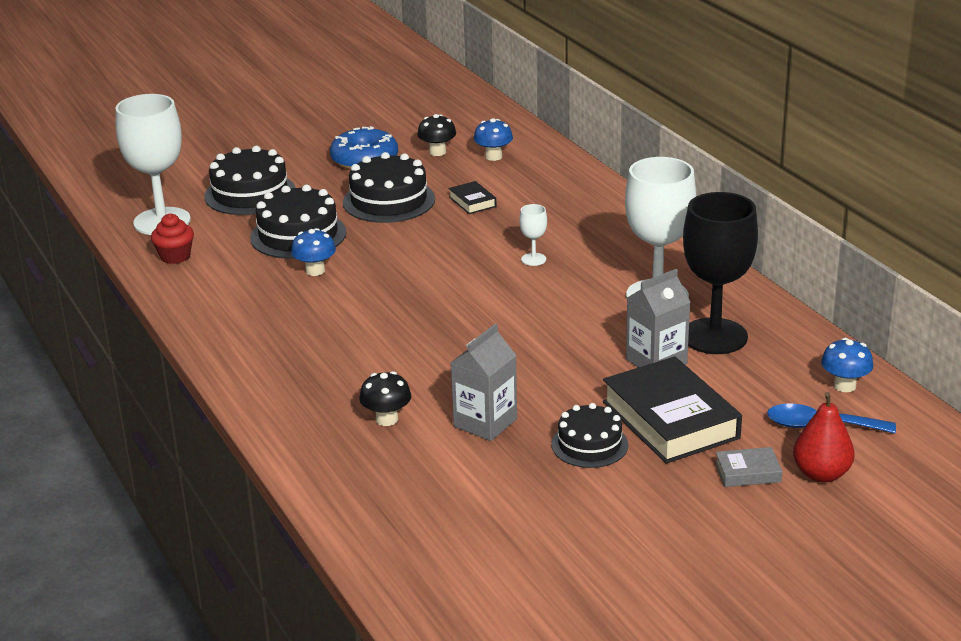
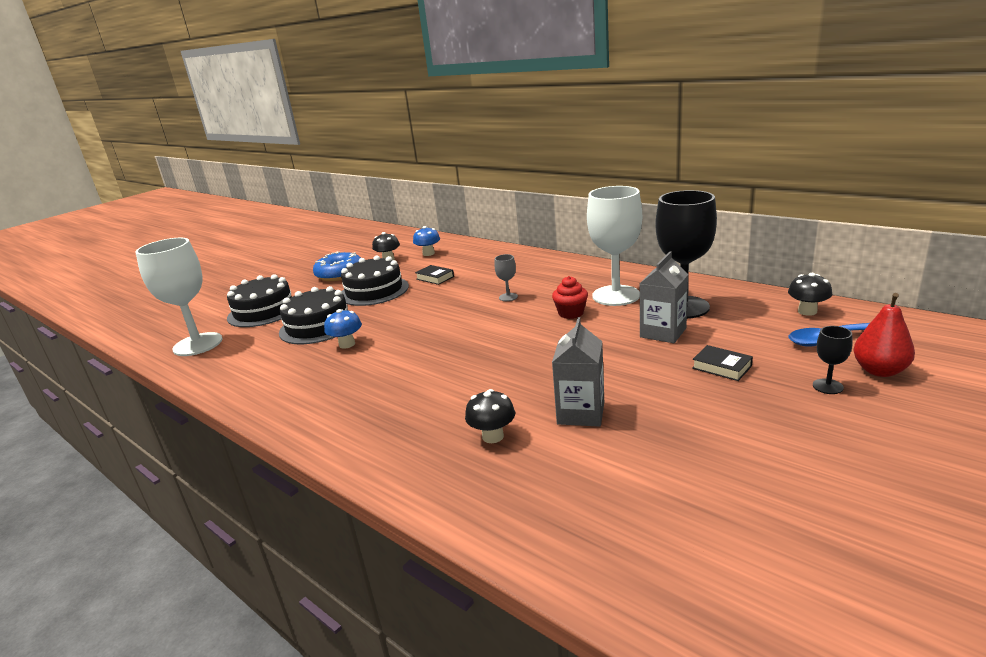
camera: 20 degrees left, 5 degrees down
red cupcake [151,213,194,264] -> red cupcake moved to [552,276,588,319]
white goblet [519,204,547,266] -> grey goblet [494,254,518,301]
black cake [551,403,628,468] -> none
black book [603,356,742,464] -> black book [692,345,753,381], size x0.45
grey book [715,447,782,487] -> black goblet [813,326,852,394]
blue mushroom [821,338,873,392] -> black mushroom [788,273,832,316]

